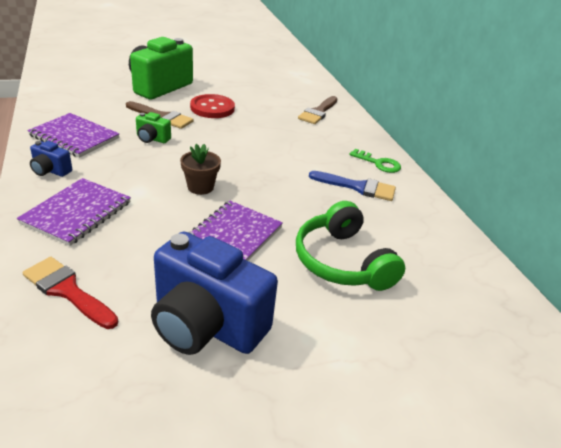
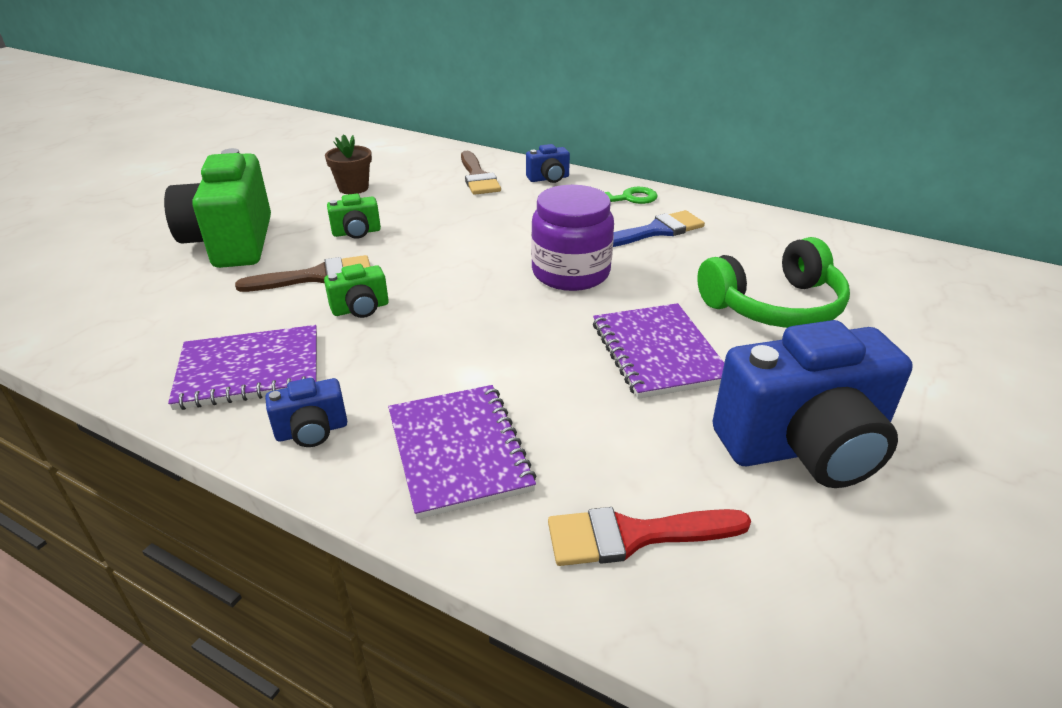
camera: 40 degrees left, 0 degrees up
brown flower pot [180,144,221,195] -> brown flower pot moved to [325,134,372,194]
red button [190,94,235,118] -> green camera [327,194,381,239]
green headphones [296,201,405,291] -> green headphones turned 45 degrees counterclockwise [697,237,850,328]
none -> blue camera [526,144,570,183]
none -> purple jar [531,185,614,291]

